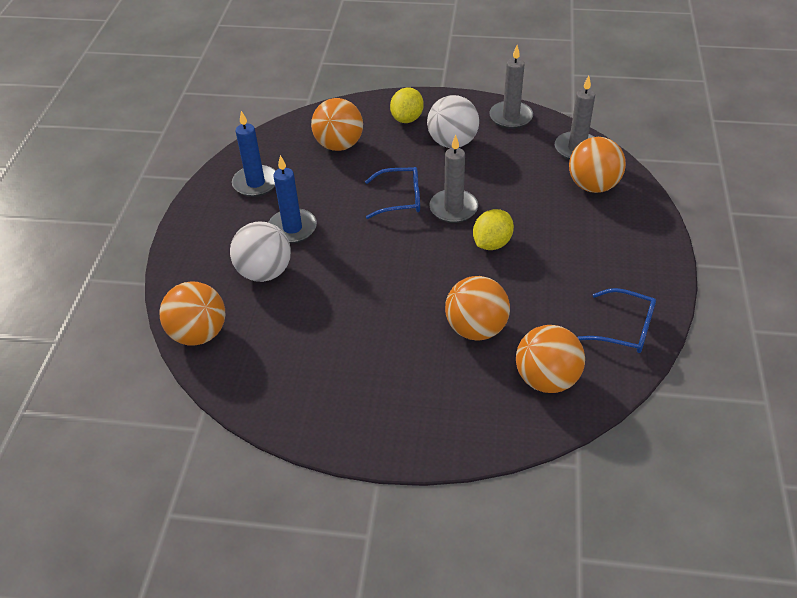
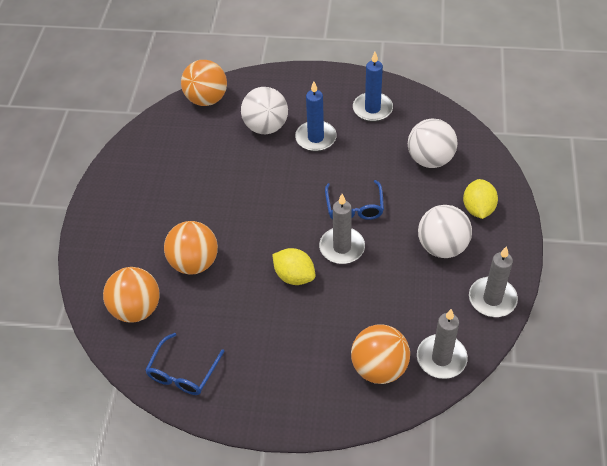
camera: 90 degrees right, 5 degrees up
orange ball [311,98,363,151] -> white ball [408,119,458,168]
yellow lemon [390,87,424,123] -> yellow lemon turned 75 degrees clockwise [463,179,498,219]

